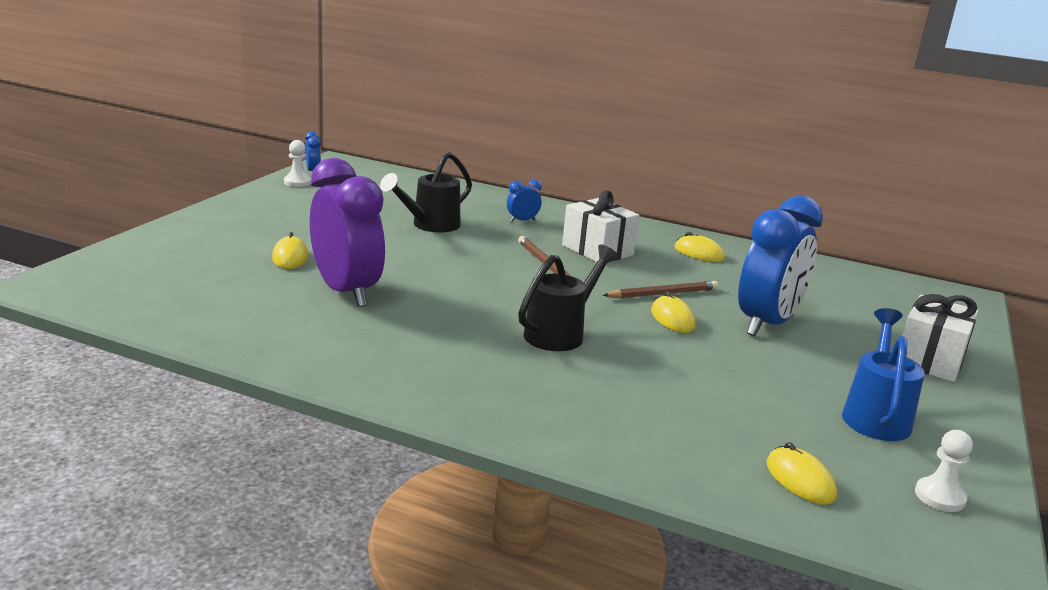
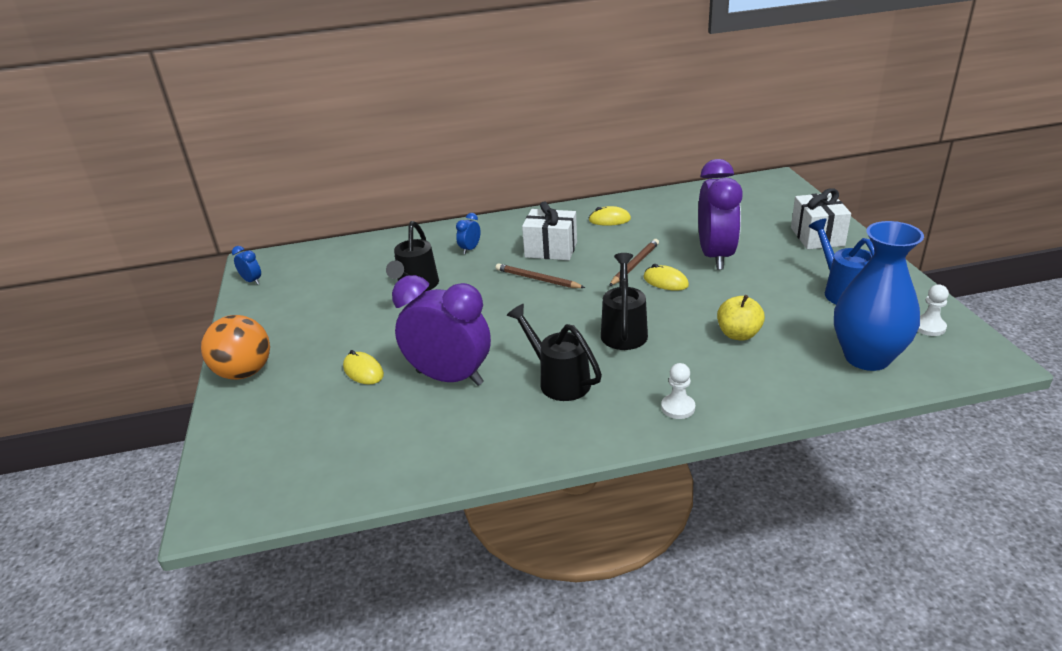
camera: 30 degrees left, 10 degrees up
white pawn [284,140,311,187] -> white pawn moved to [661,363,695,419]
blue clock [738,195,823,336] -> purple clock [698,159,743,270]
yellow mouse [766,442,837,505] -> blue vase [834,221,924,371]
none -> orange ball [201,315,270,380]
none -> black watering can [506,304,602,401]
none -> yellow apple [717,295,765,341]

